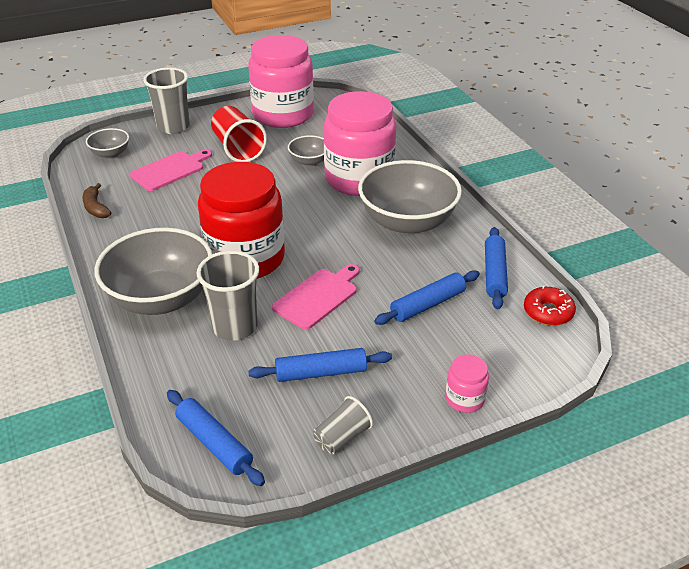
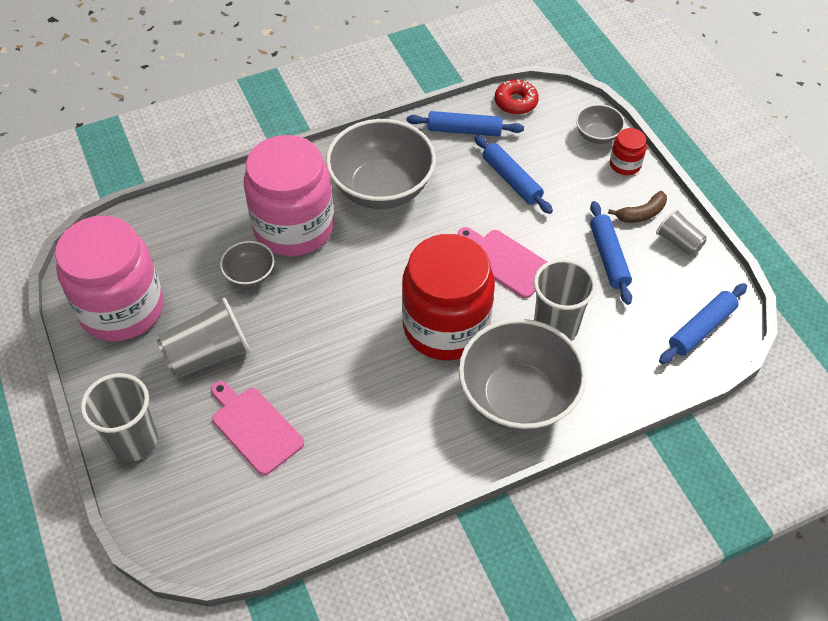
camera: 90 degrees left, 15 degrees up
brown banana [82,183,111,218] -> brown banana moved to [608,191,667,223]
grey bowl [86,128,129,159] -> grey bowl moved to [576,104,625,144]
red cup [211,106,267,162] -> grey cup [157,298,250,377]
pink jar [445,354,489,413] -> red jar [610,128,647,175]

